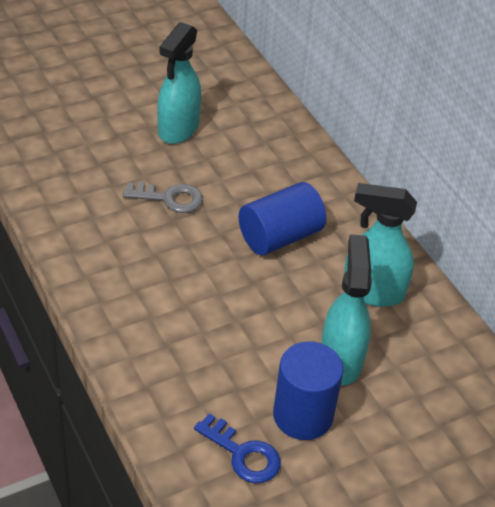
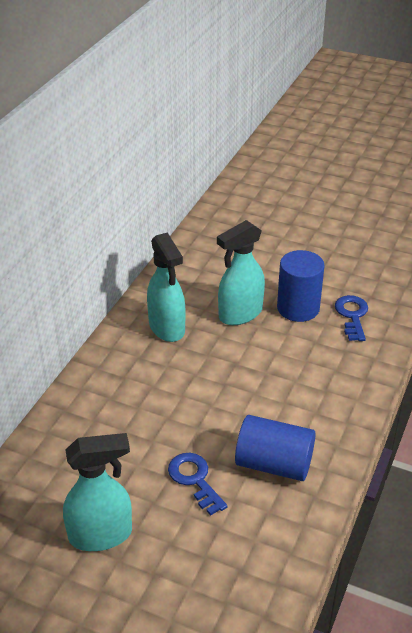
camera: 125 degrees left, 5 degrees down
grey key [123,182,203,213] -> blue key [168,453,228,516]
blue cylinder [239,182,326,255] -> blue cylinder moved to [235,415,316,481]

